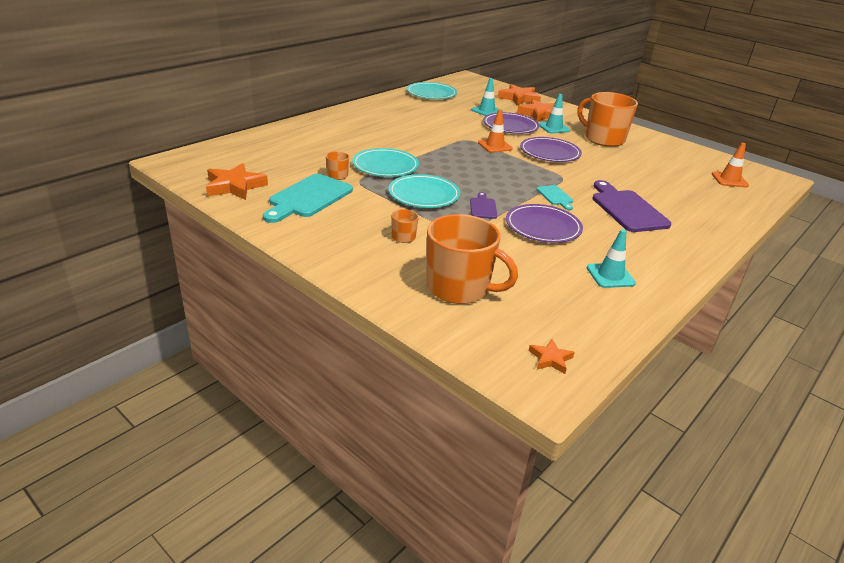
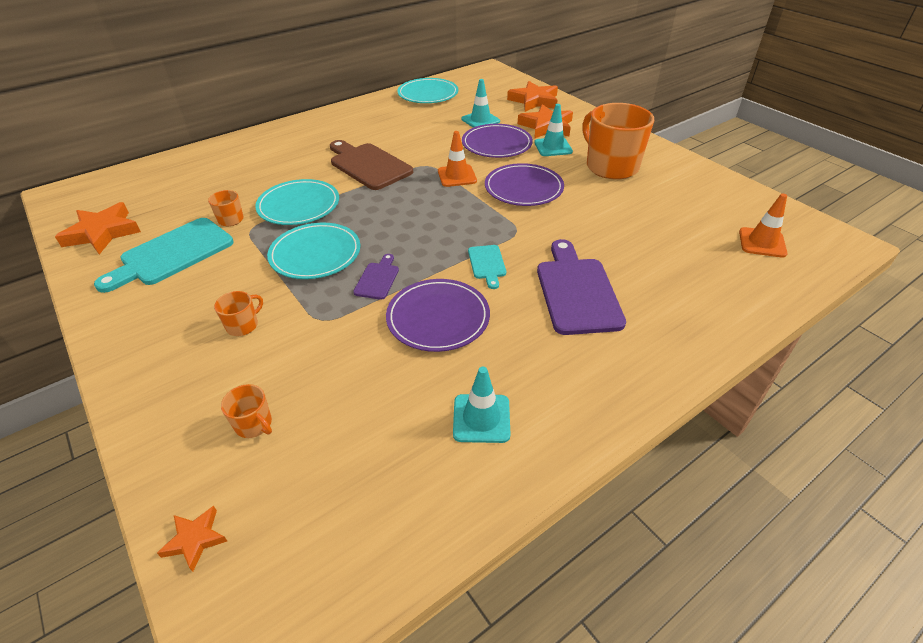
camera: 15 degrees right, 10 degrees up
orange mug [426,214,518,304] -> orange mug [221,384,272,438], size x0.43
orange star [529,339,575,374] -> orange star moved to [157,506,227,572]
none -> brown cutting board [330,140,413,190]

